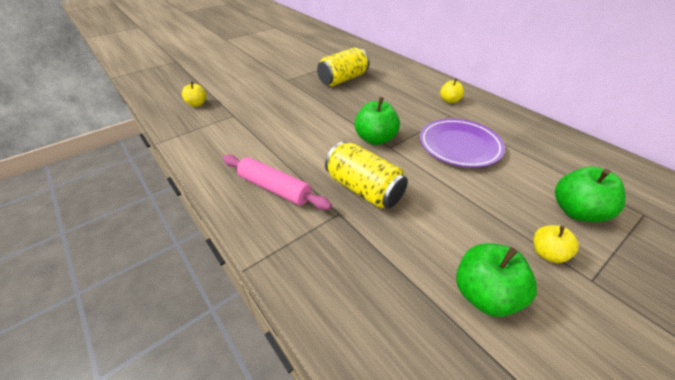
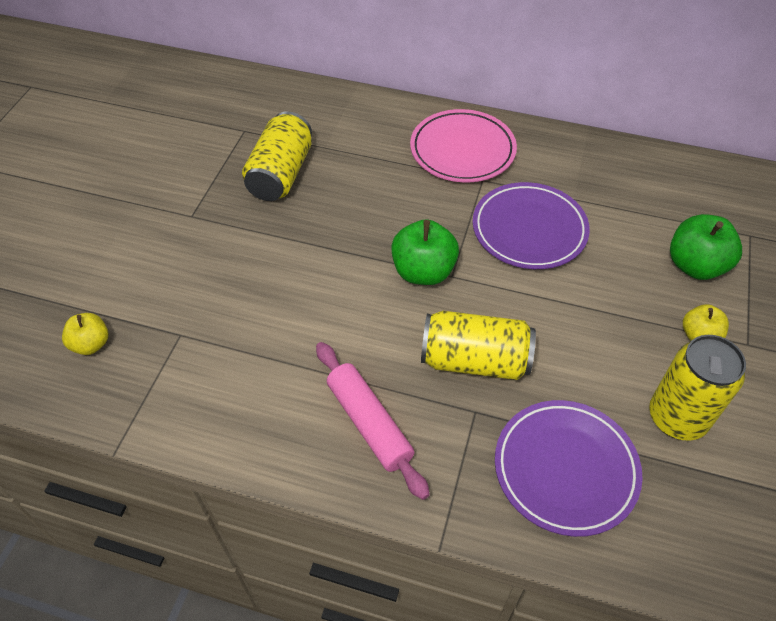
camera: 35 degrees left, 10 degrees up
pink rolling pin [223,155,332,210] -> pink rolling pin turned 60 degrees clockwise [316,342,430,500]
yellow apple [440,78,464,103] -> pink plate [410,109,517,182]
green apple [456,243,537,317] -> yellow can [649,335,746,441]
none -> purple plate [495,400,643,537]

